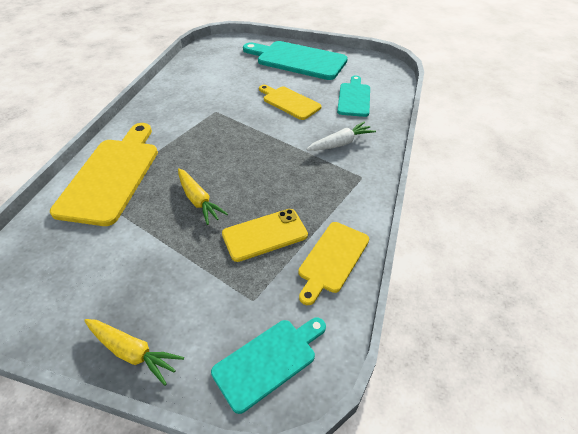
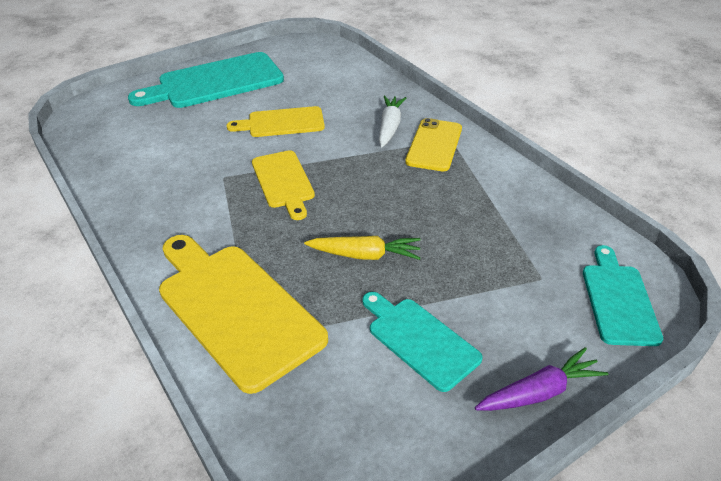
camera: 50 degrees left, 5 degrees down
yellow carrot [84,319,184,386] -> purple carrot [475,347,608,411]
yellow phone [222,209,308,262] -> yellow phone moved to [405,118,462,172]
yellow cutting board [298,222,369,305] -> yellow cutting board moved to [252,150,315,220]
turquoise cutting board [337,76,370,117] -> turquoise cutting board moved to [362,292,483,392]

